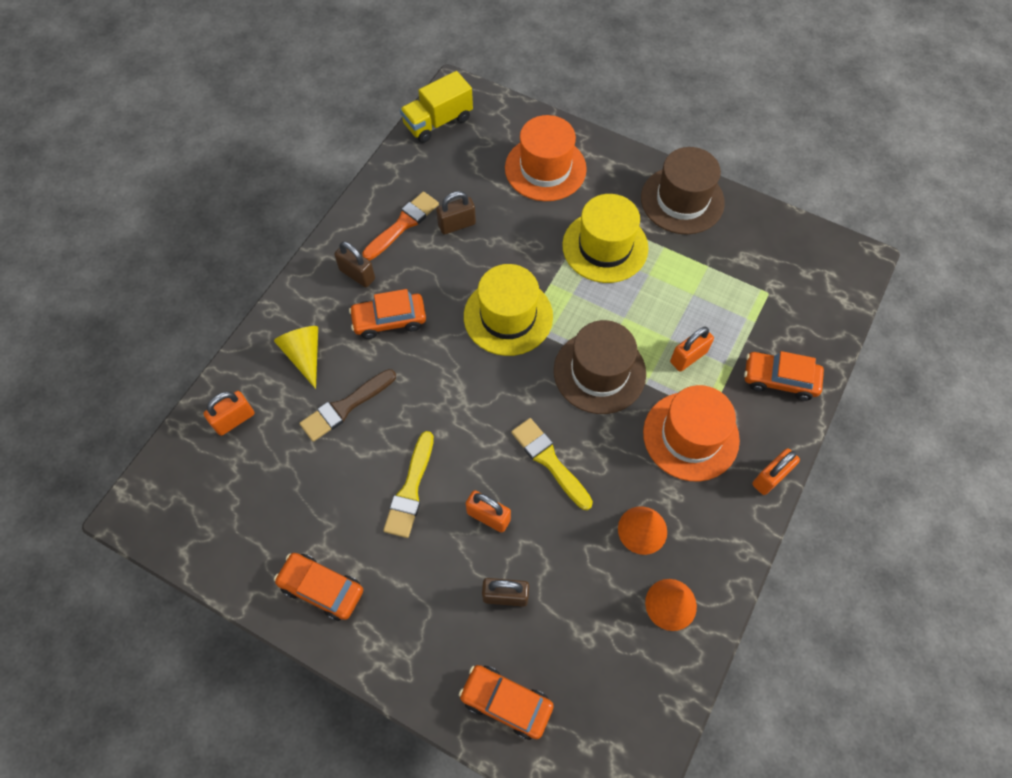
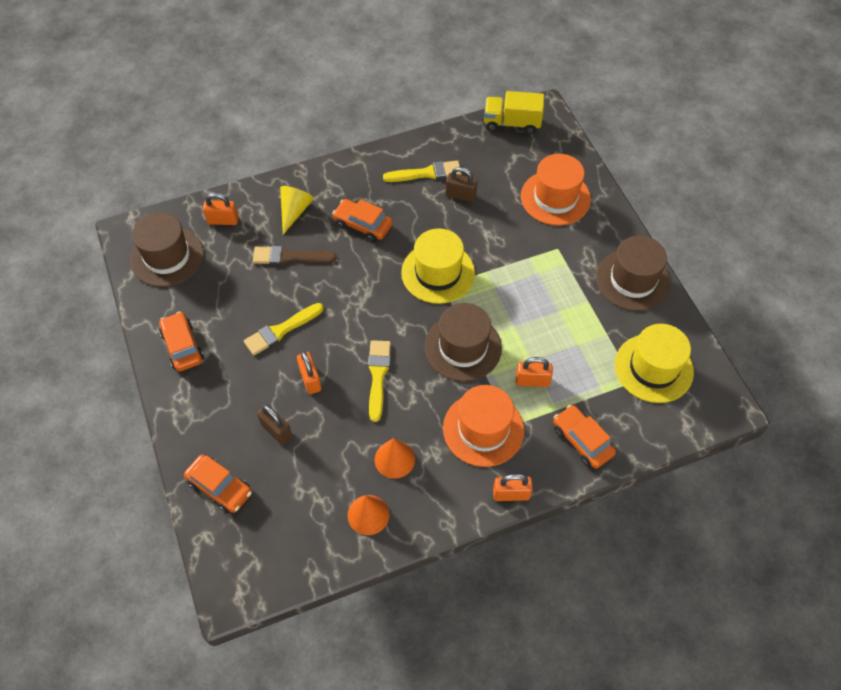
camera: 40 degrees right, 5 degrees down
brown padlock [334,242,375,287] -> none
orange brush [362,192,439,260] -> yellow brush [383,160,462,182]
orange car [459,665,554,740] -> orange car turned 150 degrees clockwise [184,454,252,513]
yellow hat [562,194,648,283] -> yellow hat moved to [615,324,694,403]
none -> brown hat [130,212,204,287]

